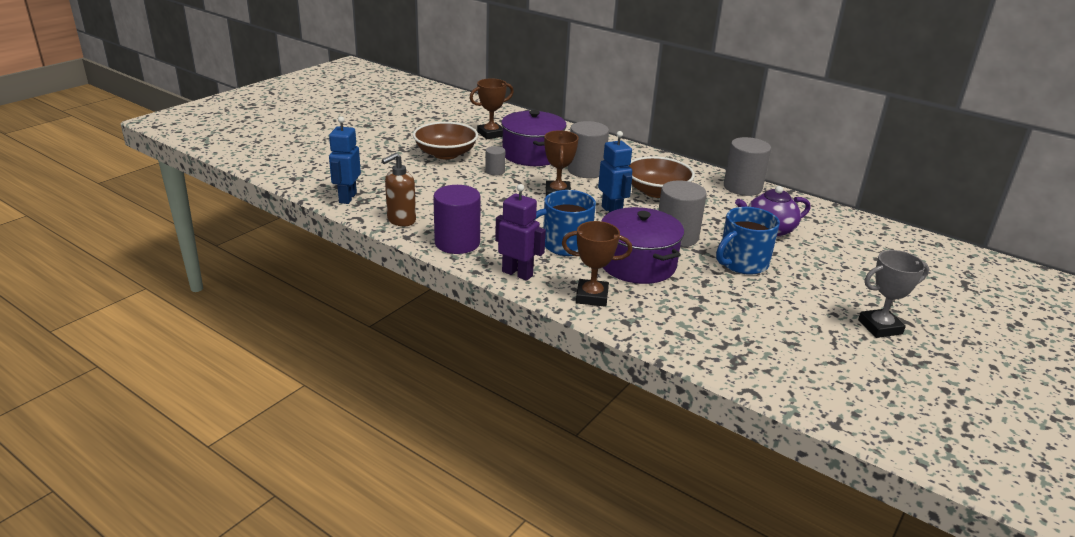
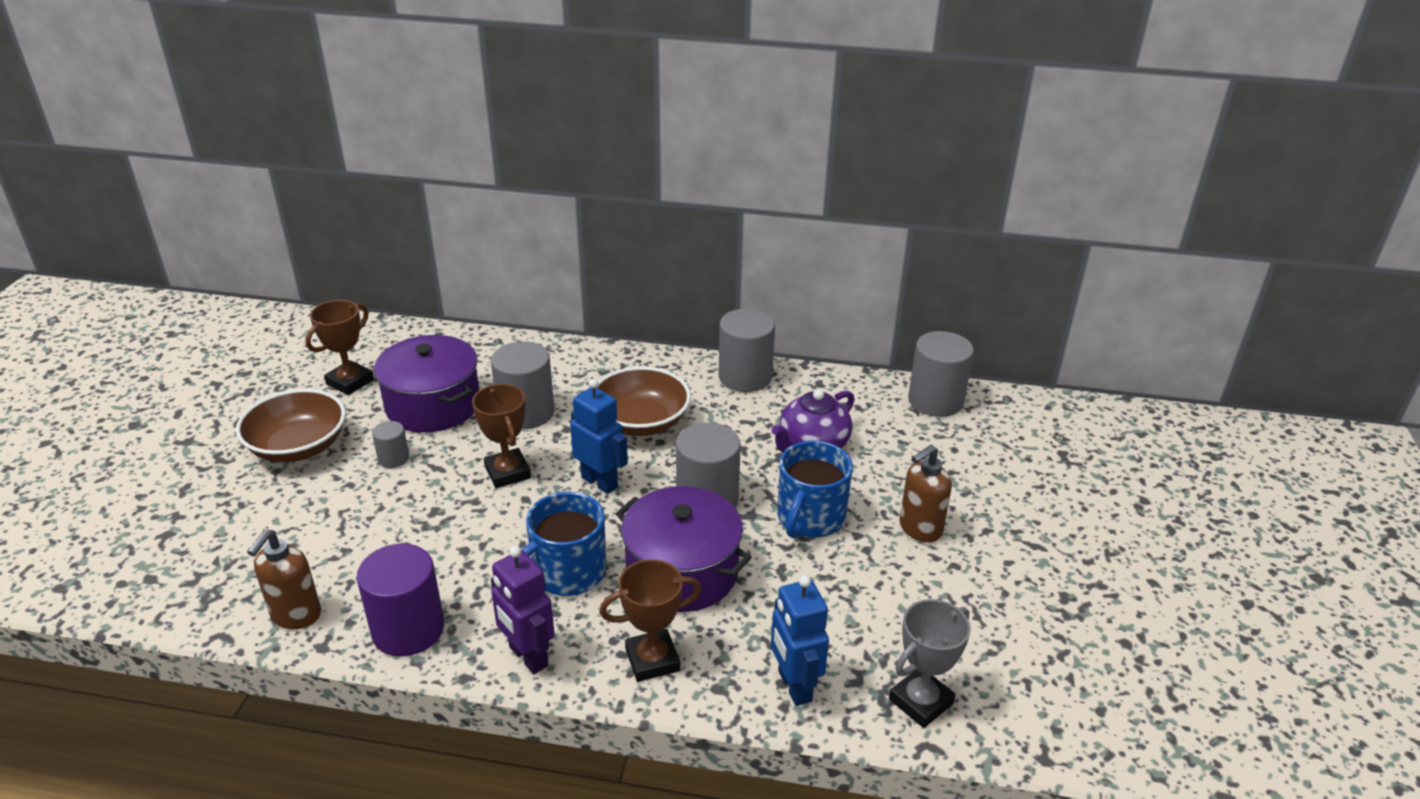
camera: 25 degrees left, 5 degrees up
blue robot [329,116,361,204] -> blue robot moved to [771,575,829,706]
purple robot [495,184,546,281] -> purple robot turned 135 degrees counterclockwise [491,546,555,674]
grey trophy [858,250,929,338] -> grey trophy moved to [889,599,971,728]
none -> brown soap dispenser [899,445,952,542]
none -> grey cylinder [908,331,974,417]

